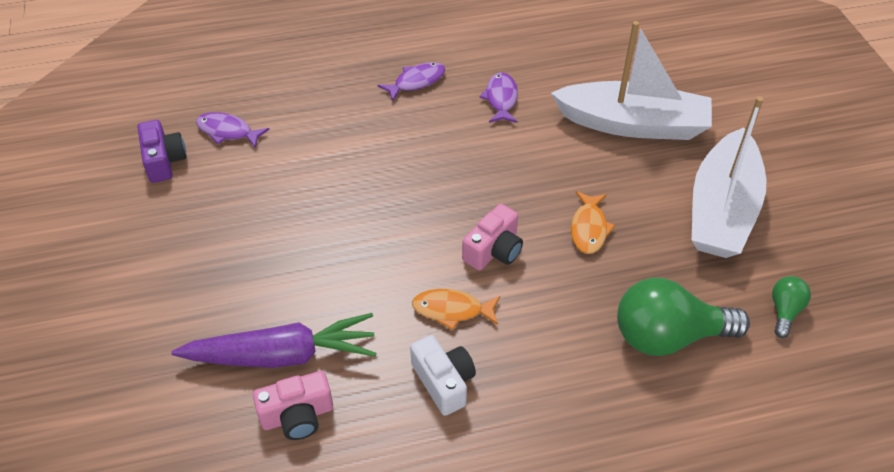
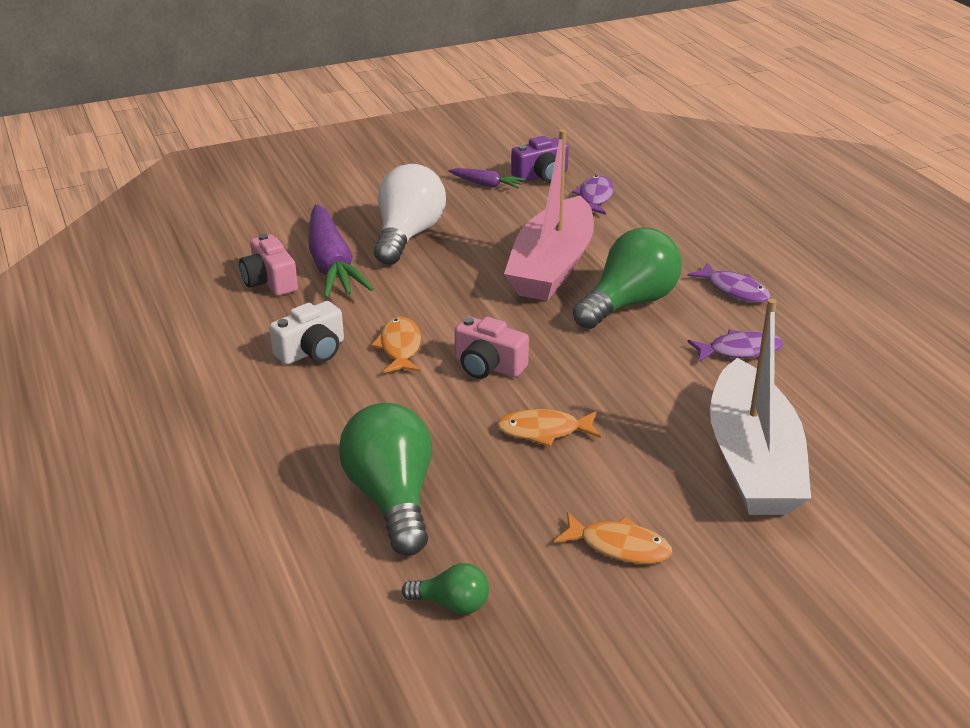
camera: 80 degrees right, 15 degrees down
white boat [692,96,766,258] -> orange fish [554,512,672,564]
none -> white light bulb [374,164,446,265]
none -> purple carrot [449,168,526,189]
none -> pink boat [504,129,594,301]
none -> green light bulb [573,228,682,329]

